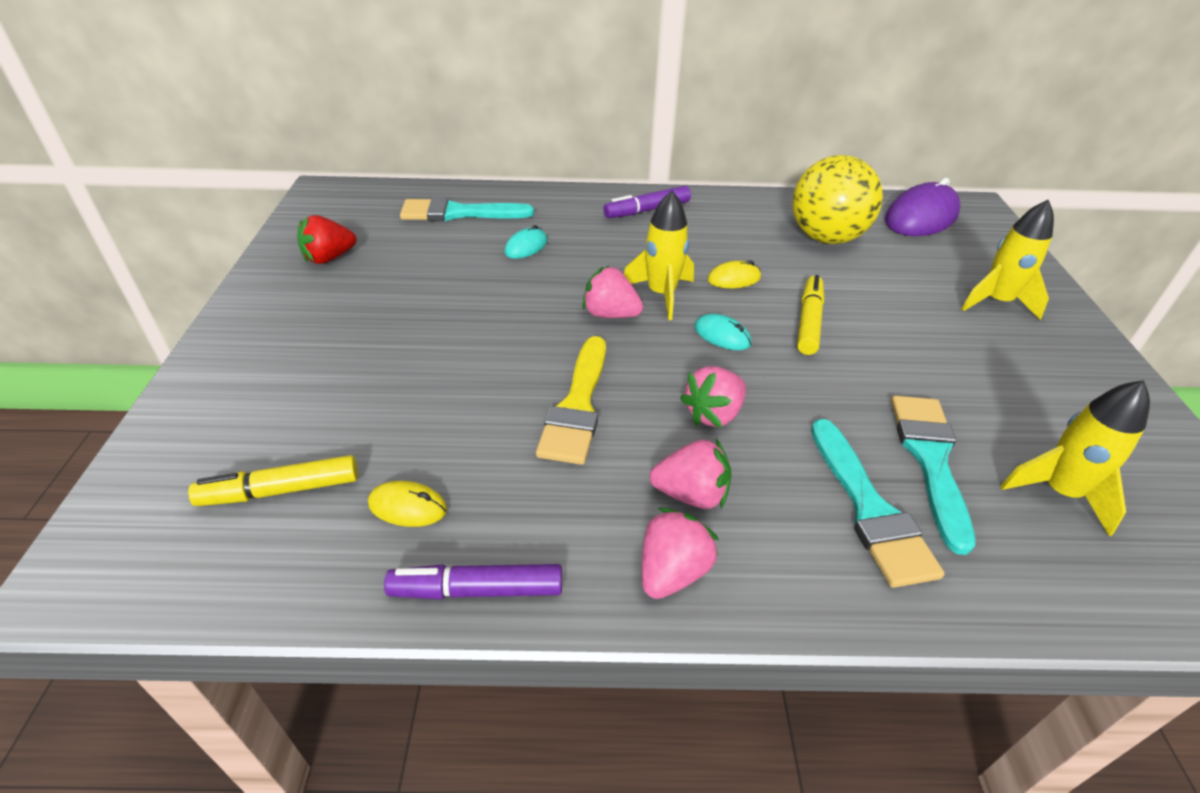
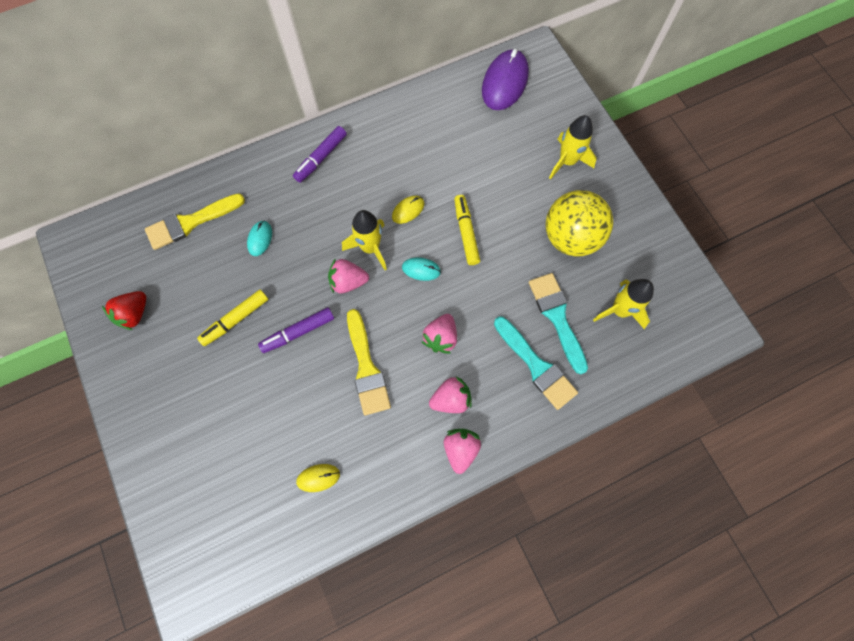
camera: 25 degrees left, 30 degrees up
yellow marker [188,455,358,506] -> yellow marker moved to [197,289,268,346]
purple marker [384,564,562,599] -> purple marker moved to [258,307,334,353]
turquoise brush [400,197,534,221] -> yellow brush [145,193,245,250]
yellow ball [792,155,883,244] -> yellow ball moved to [546,190,613,257]

